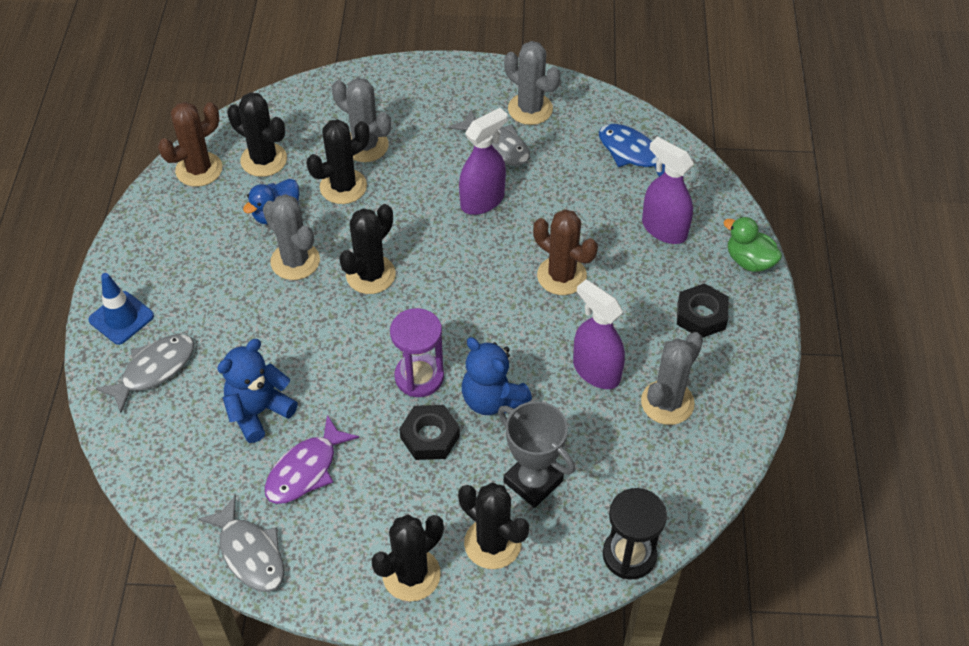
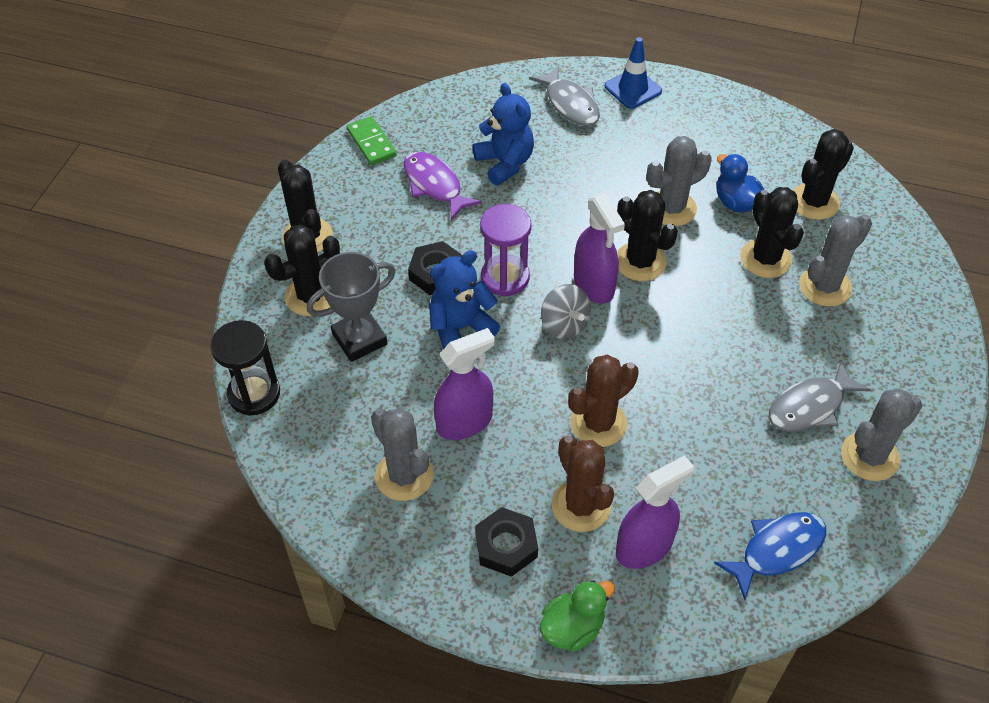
camera: 105 degrees right, 0 degrees up
brown cactus [158,102,223,187] -> brown cactus moved to [552,436,614,532]
grey fish [198,495,284,592] -> green domino [347,116,397,165]
purple spray bottle [459,108,508,215] -> purple spray bottle moved to [574,194,625,304]
none -> grey spinning top [541,284,591,339]

